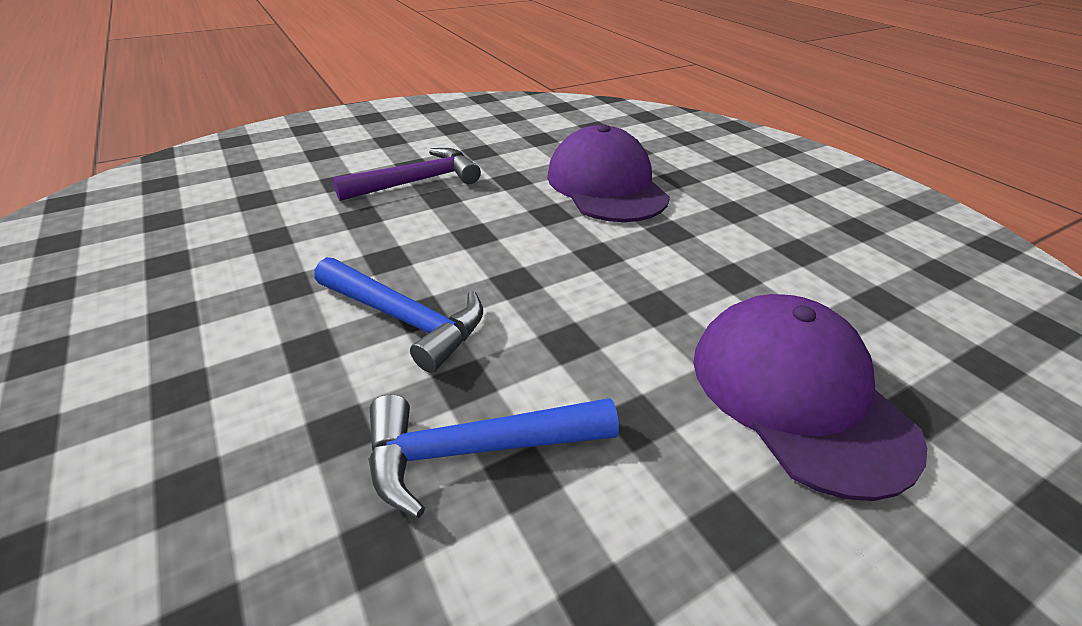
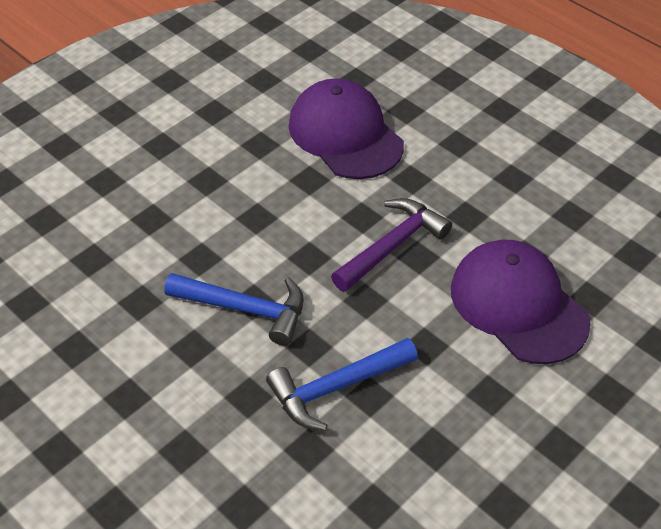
camera: 15 degrees left, 10 degrees up
purple hammer [332,148,481,201] -> purple hammer moved to [331,198,452,292]

